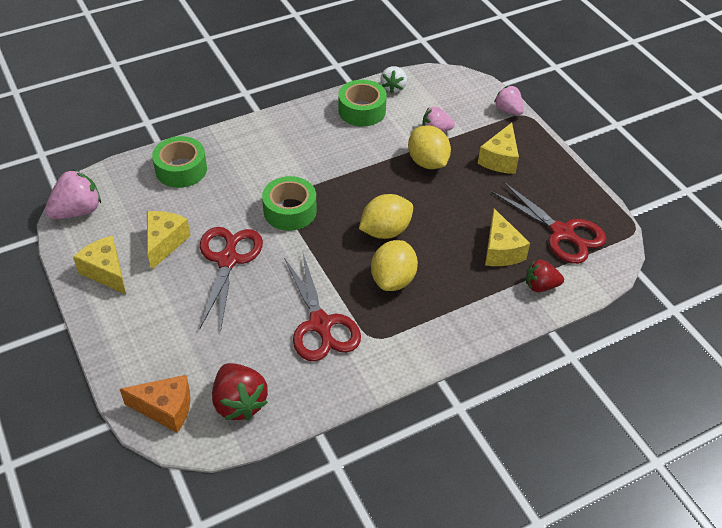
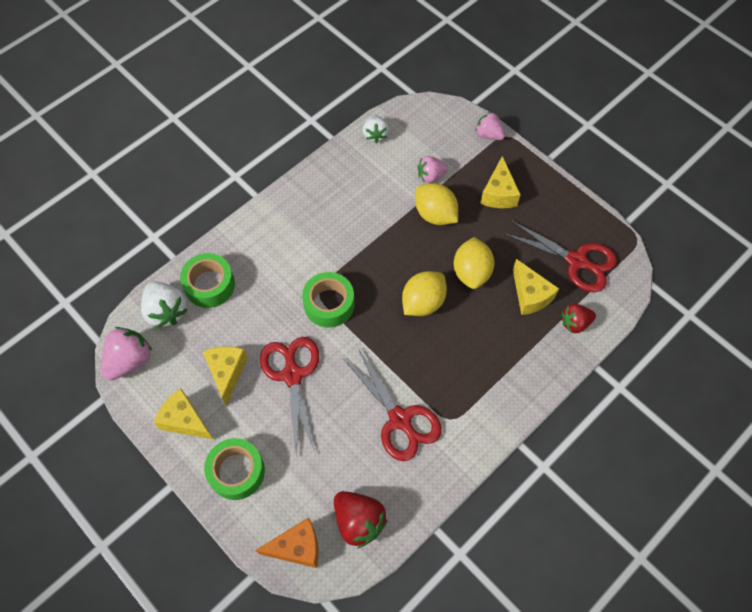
camera: 15 degrees left, 15 degrees up
green tape [338,80,387,127] -> green tape moved to [204,438,265,500]
yellow lemon [371,240,418,291] -> yellow lemon moved to [454,237,495,289]
none -> white strawberry [141,281,188,328]

